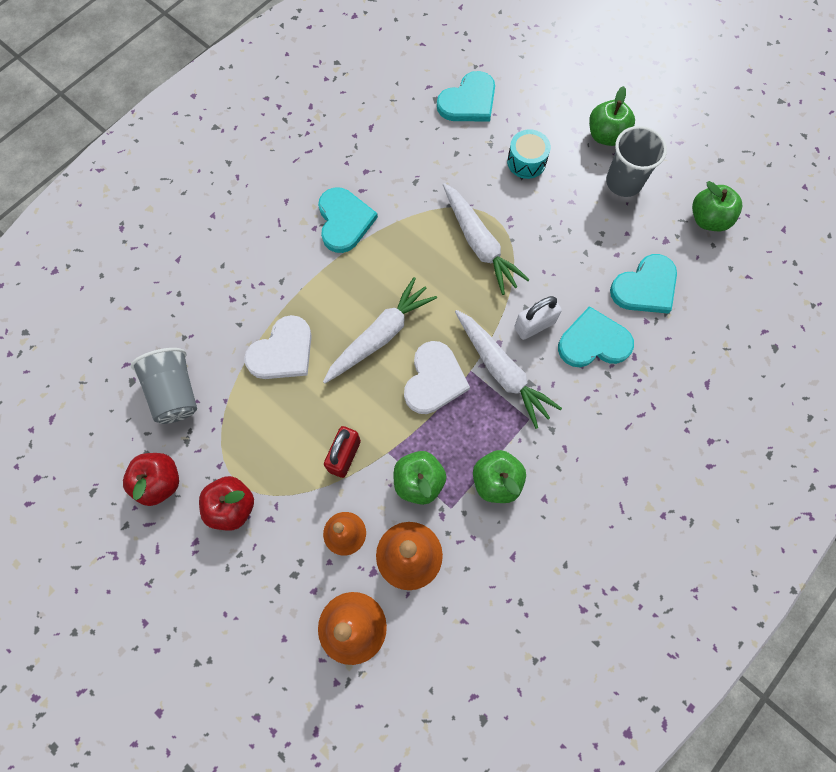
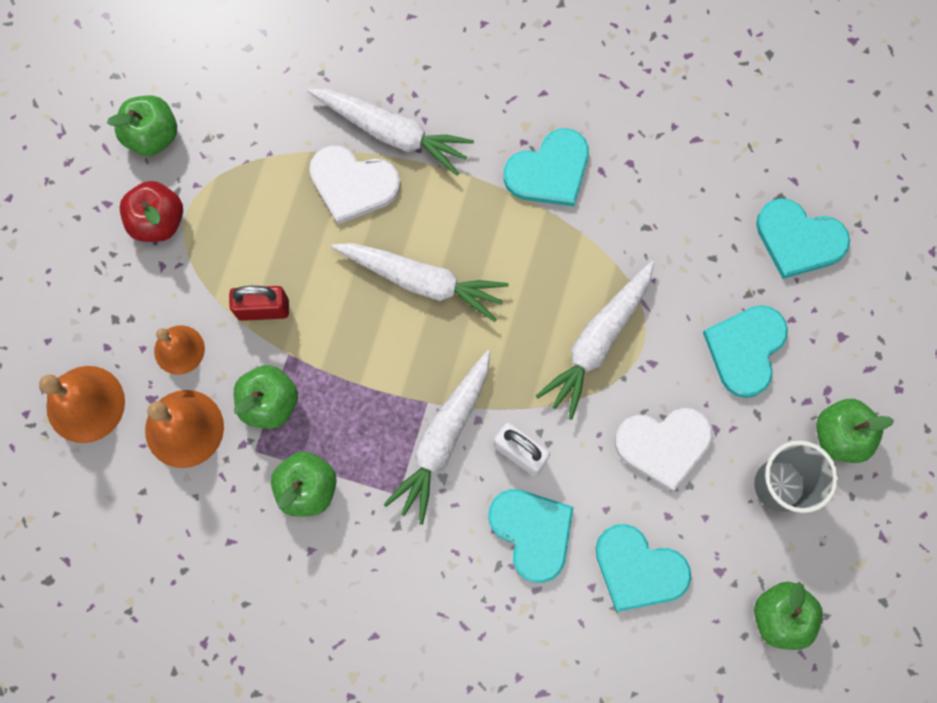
camera: 65 degrees right, 5 degrees up
red apple [123,453,179,506] -> green apple [107,96,177,156]
grey cup [131,348,197,424] -> none
white heart [404,341,470,414] -> white heart moved to [615,408,712,491]
turquoise drum [507,129,551,179] -> turquoise heart [703,305,788,398]
none -> white carrot [307,88,474,176]

